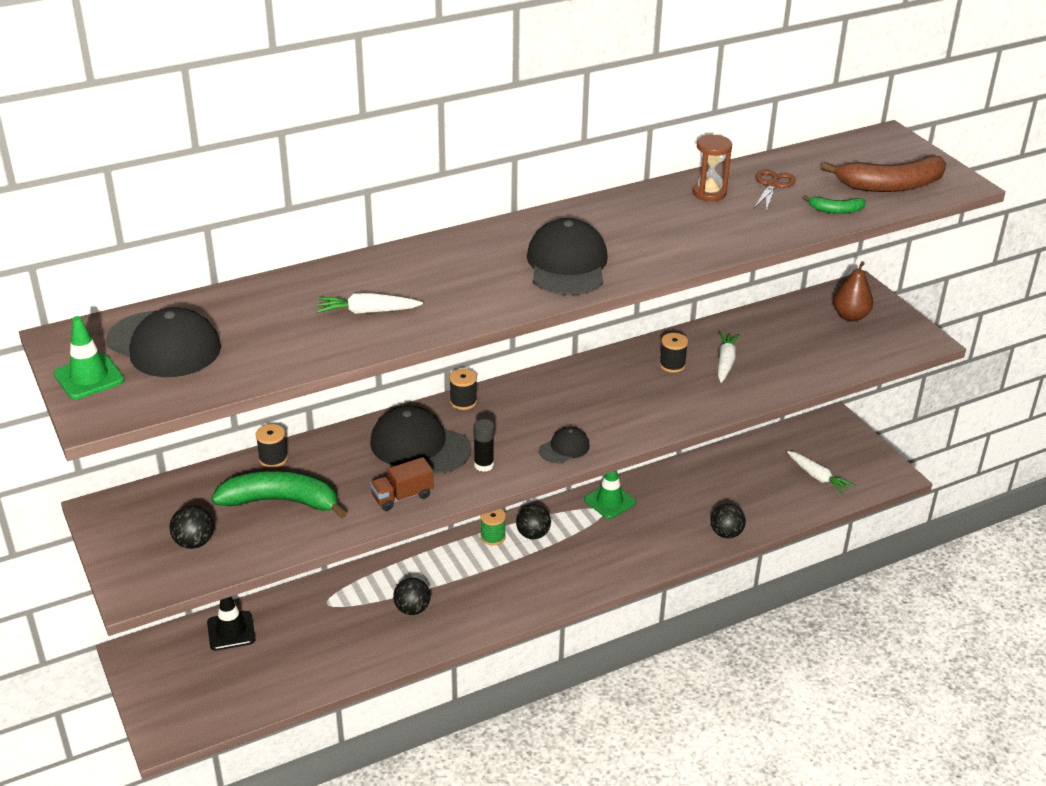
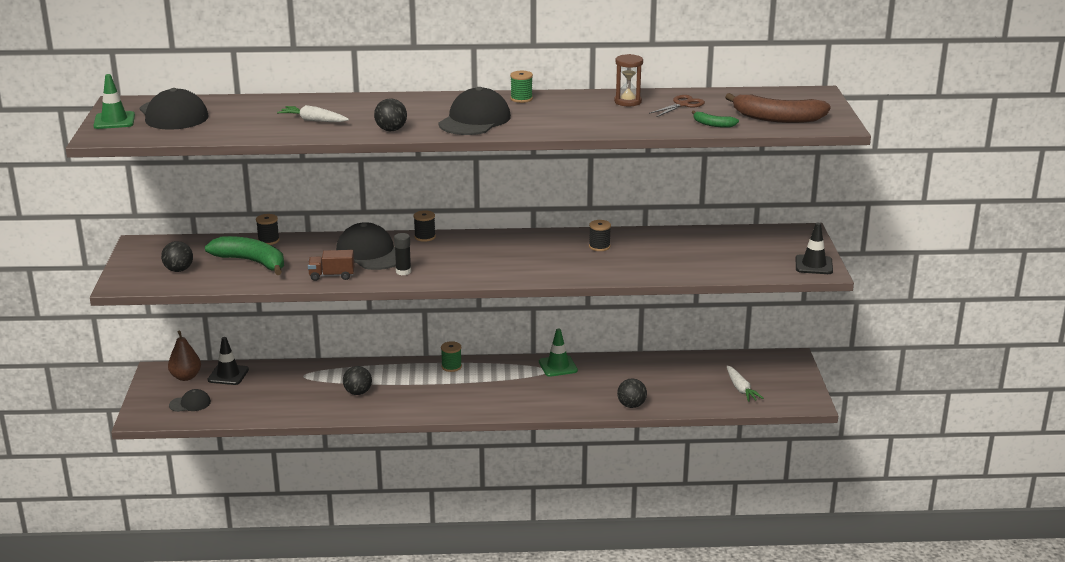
camera: 25 degrees right, 10 degrees down
black ball [516,504,551,539] -> black ball moved to [374,98,407,131]
black cap [539,427,590,464] -> black cap moved to [169,389,211,412]
white carrot [718,331,740,383] -> none
brown pear [833,261,873,321] -> brown pear moved to [168,331,201,381]
none -> green spool [510,71,533,103]
none -> black traffic cone [795,223,833,274]

